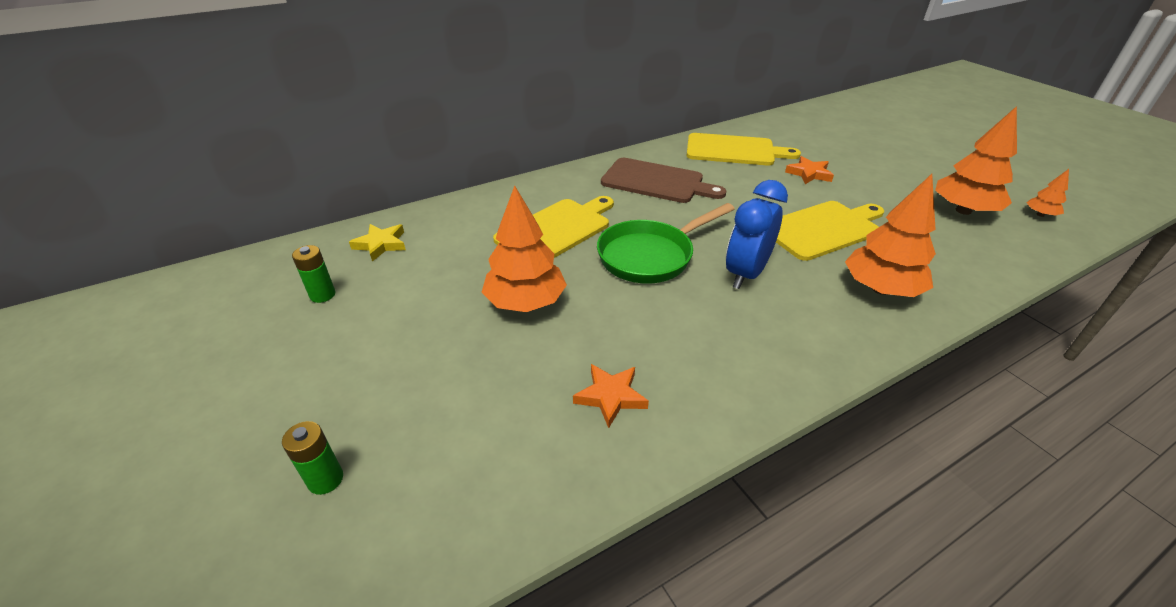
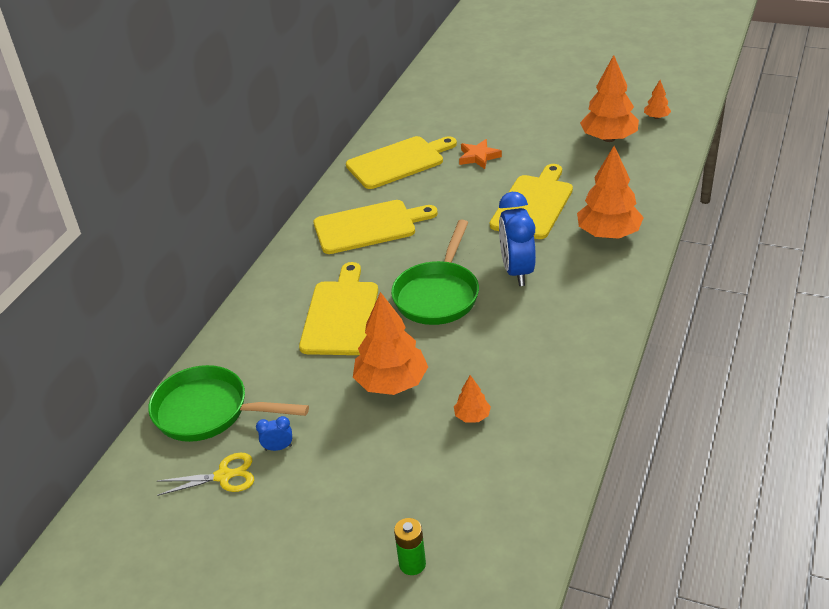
camera: 35 degrees left, 0 degrees up
green battery [292,245,336,303] -> yellow scissors [157,452,254,496]
yellow star [349,224,406,262] -> green pan [148,365,309,442]
orange star [573,364,649,428] -> none
brown cutting board [601,158,726,203] -> yellow cutting board [314,200,438,254]
none -> blue clock [256,416,292,451]
none -> orange tree [454,375,491,422]

